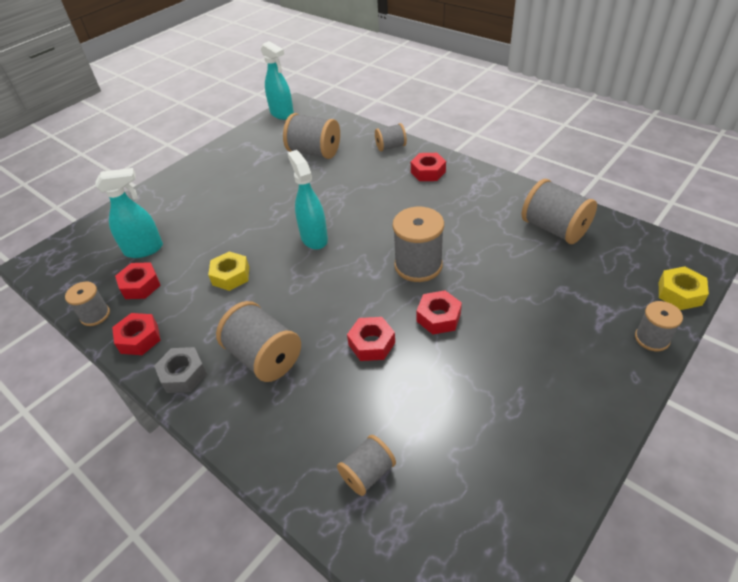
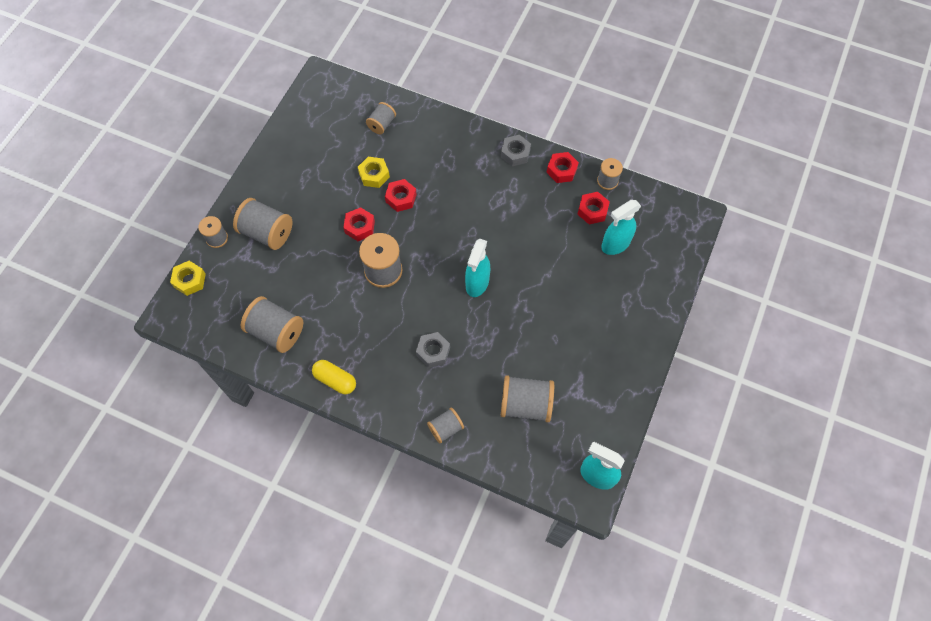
camera: 160 degrees right, 20 degrees up
yellow nut [208,251,249,291] -> yellow nut moved to [358,157,390,188]
grey spool [216,301,301,382] -> grey spool moved to [233,198,293,250]
turquoise spray bottle [287,150,328,250] -> turquoise spray bottle turned 60 degrees clockwise [465,238,490,297]
red nut [411,153,446,181] -> none
none -> yellow capsule [312,360,356,394]
none -> grey nut [416,332,450,368]

